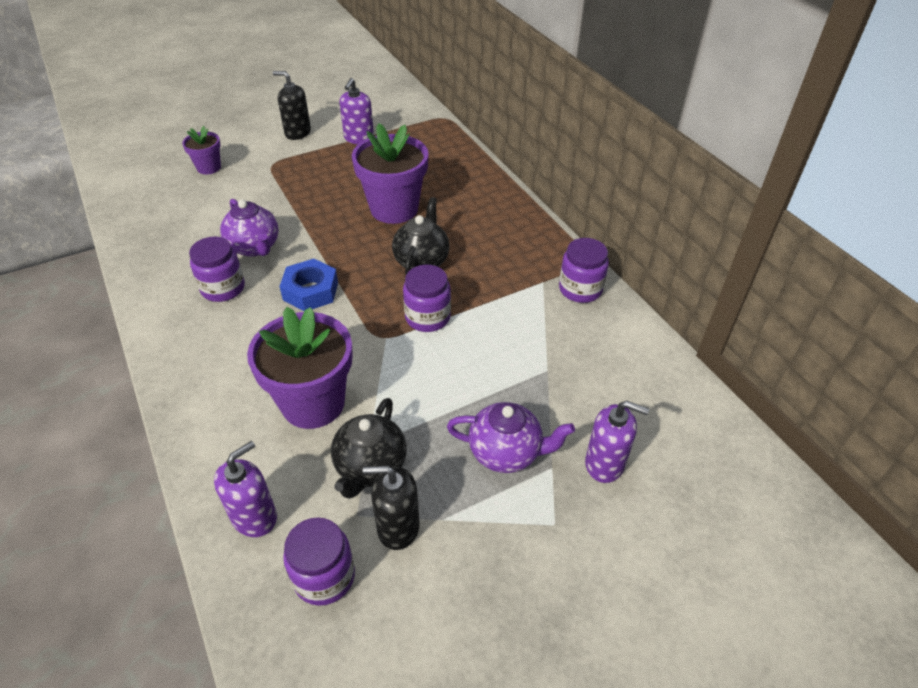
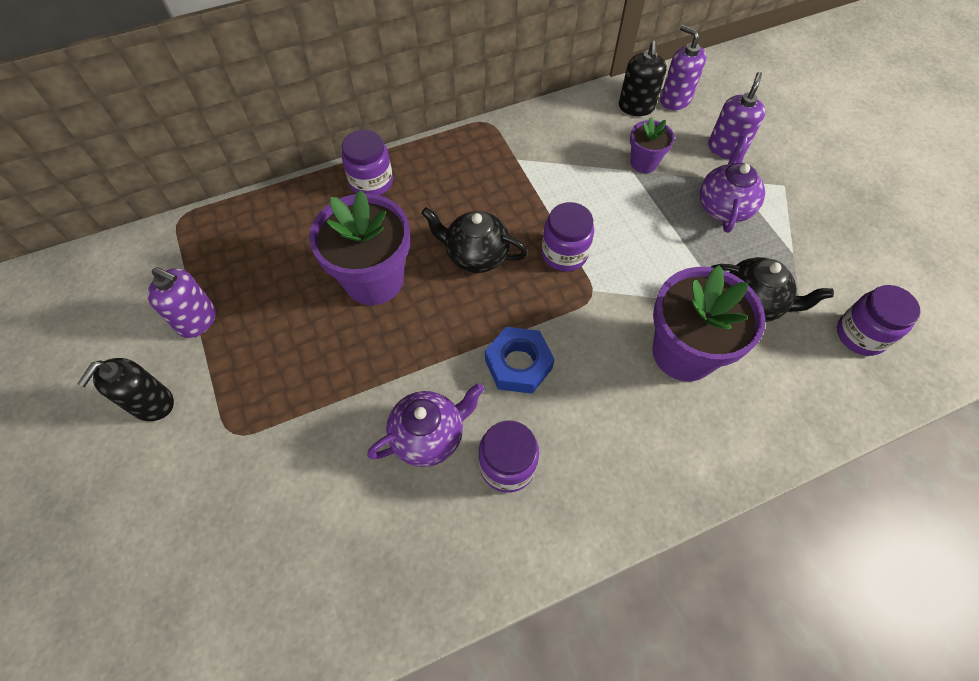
camera: 85 degrees left, 15 degrees up
purple flower pot [182,126,221,175] -> purple flower pot moved to [630,117,674,173]
purple soap dispenser [214,441,277,537] -> purple soap dispenser moved to [660,25,706,110]
black soap dispenser [363,466,420,550] -> black soap dispenser moved to [619,41,667,116]
purple jar [559,238,609,303] -> purple jar moved to [342,130,393,195]

